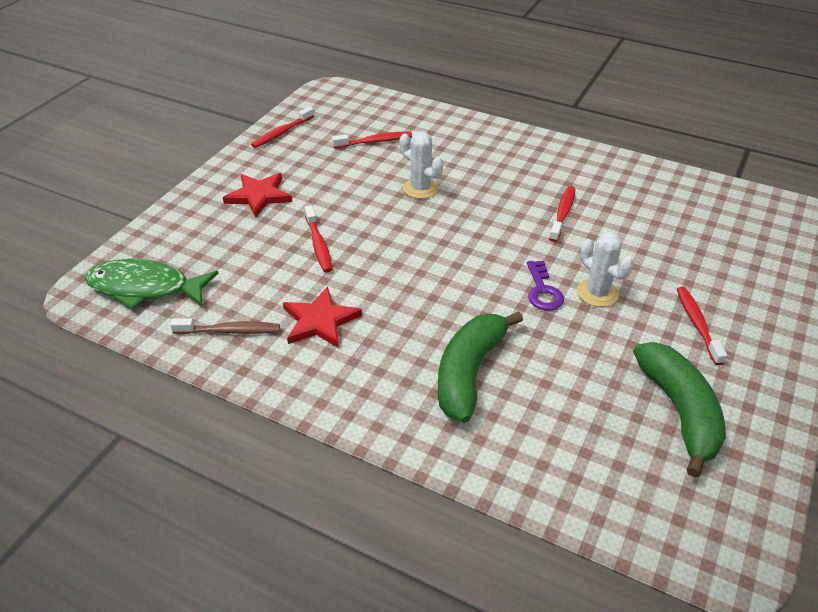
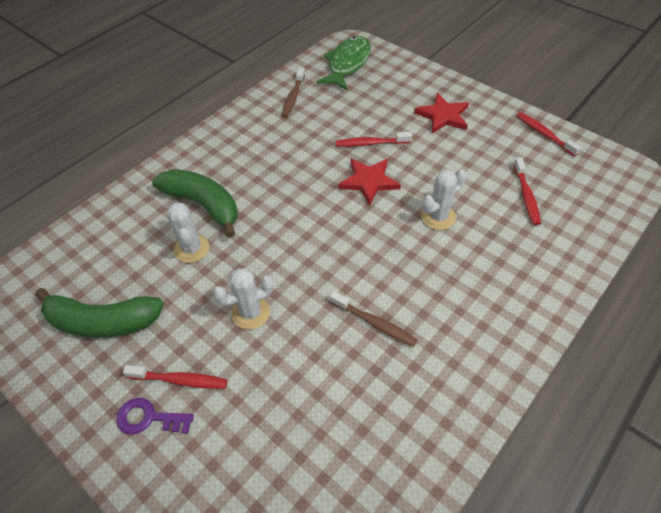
camera: 105 degrees right, 10 degrees up
red star [283,286,362,348] -> red star moved to [338,158,401,206]
purple key [527,261,564,311] -> purple key moved to [116,398,194,434]
red toothbrush [549,186,575,242] -> brown toothbrush [330,291,417,347]
none -> white cactus [167,203,210,263]

